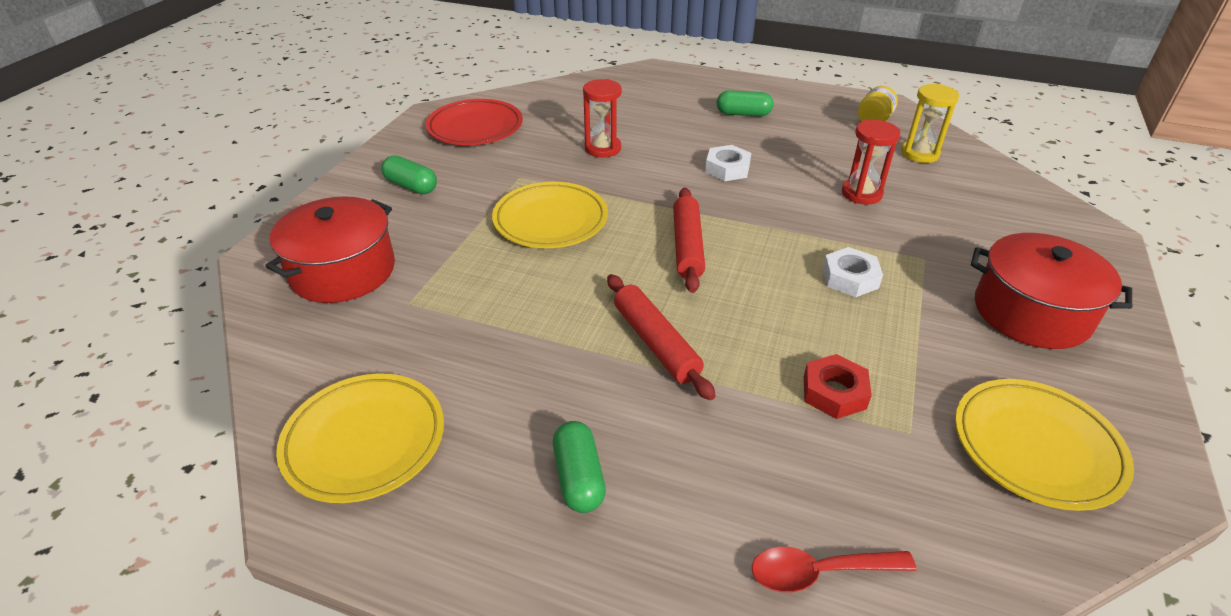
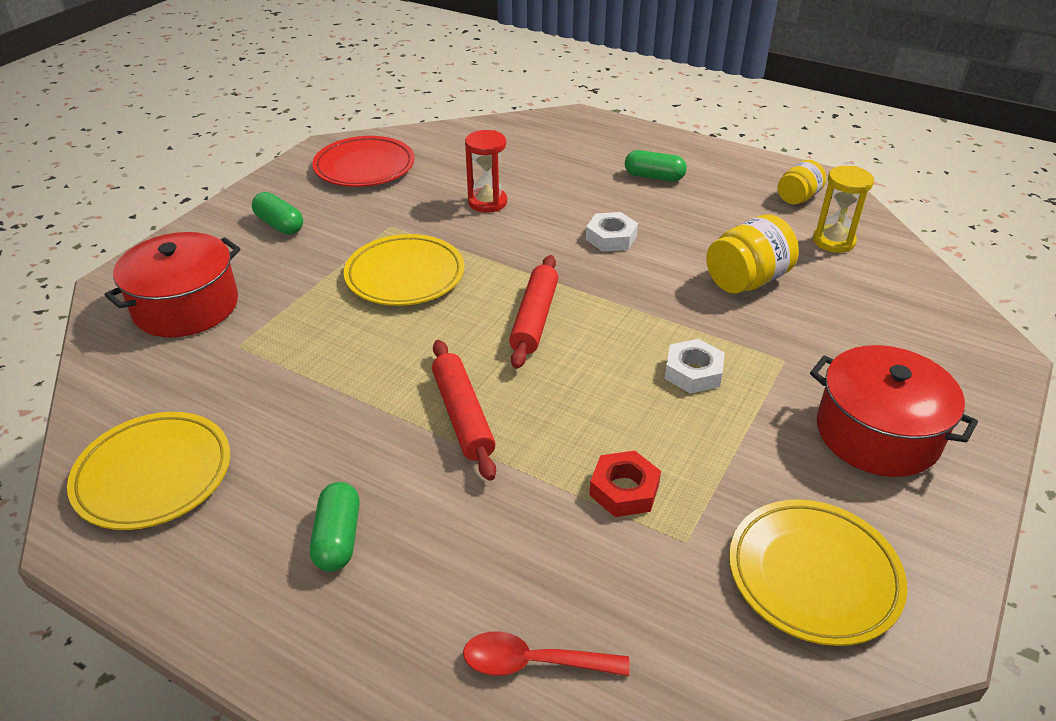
camera: 10 degrees right, 0 degrees up
red hourglass [842,120,901,205] -> yellow jar [706,214,799,293]

